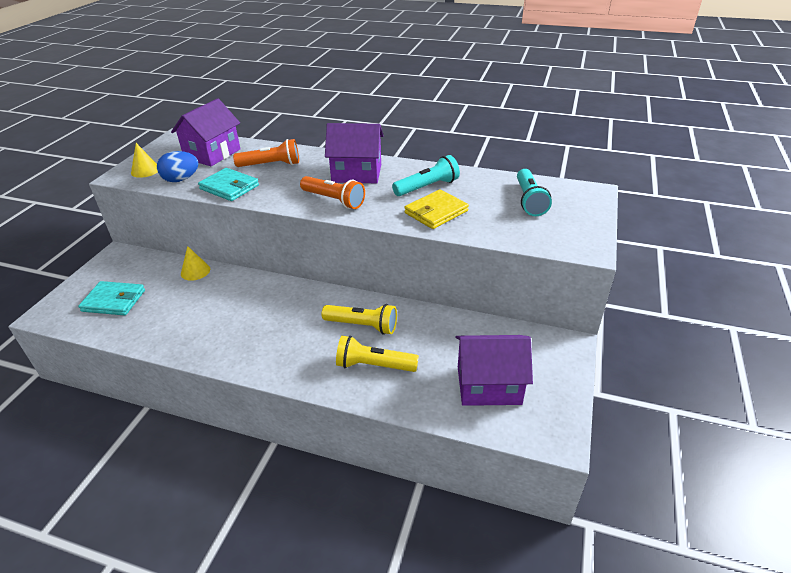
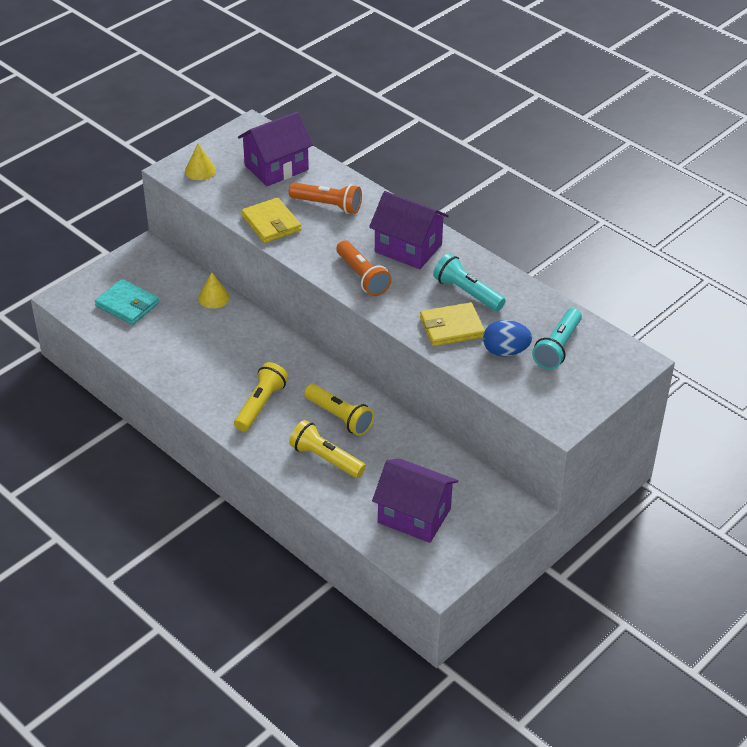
camera: 25 degrees right, 5 degrees up
blue egg [157,151,198,182] -> blue egg moved to [483,320,532,356]
turquoise wallet [198,168,259,201] -> yellow wallet [241,197,301,243]
turquoise flashlight [392,155,460,196] -> turquoise flashlight turned 135 degrees counterclockwise [433,253,506,311]
none -> yellow flashlight [234,362,288,432]

